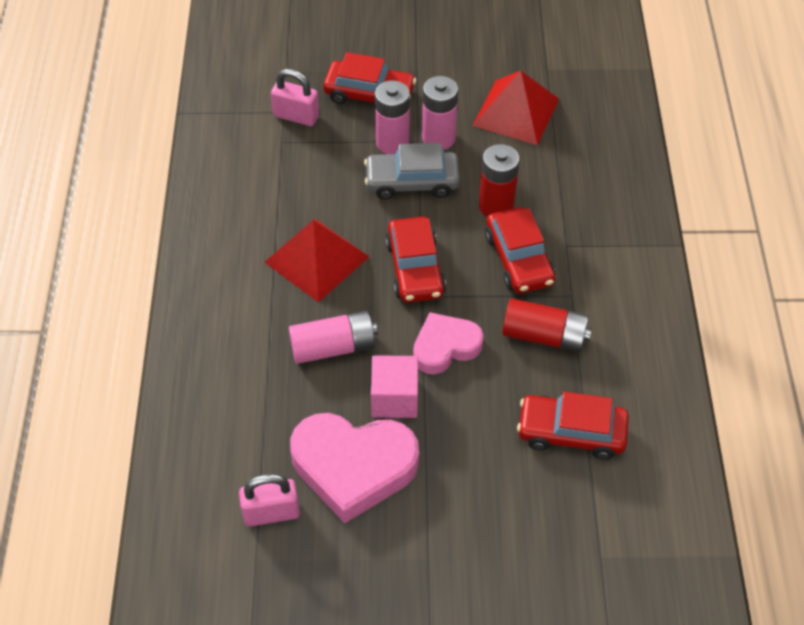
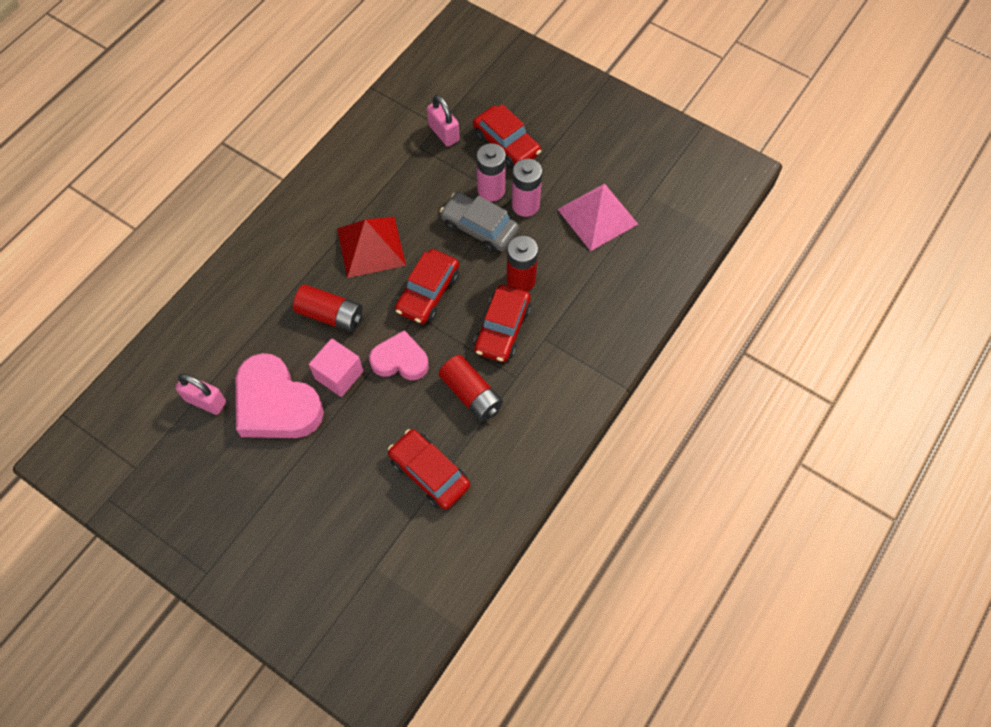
camera: 35 degrees right, 10 degrees up
pink battery [289,311,378,364] -> red battery [293,285,363,332]
red pyramid [472,70,559,145] -> pink pyramid [557,183,638,251]

